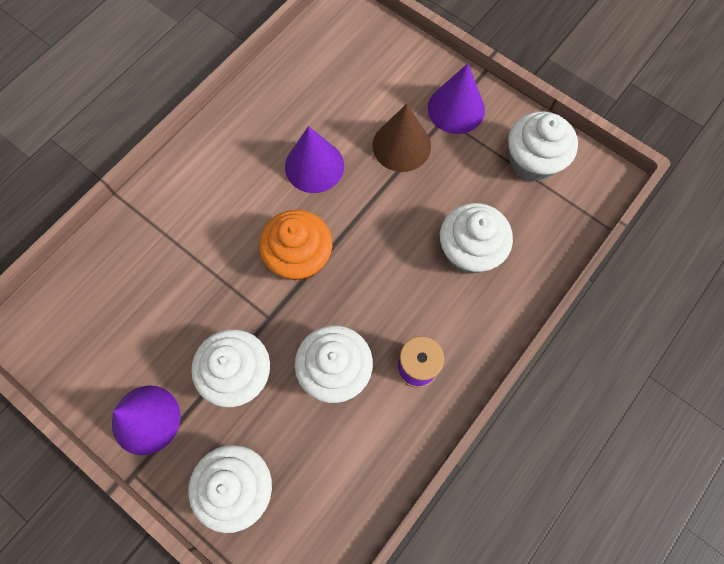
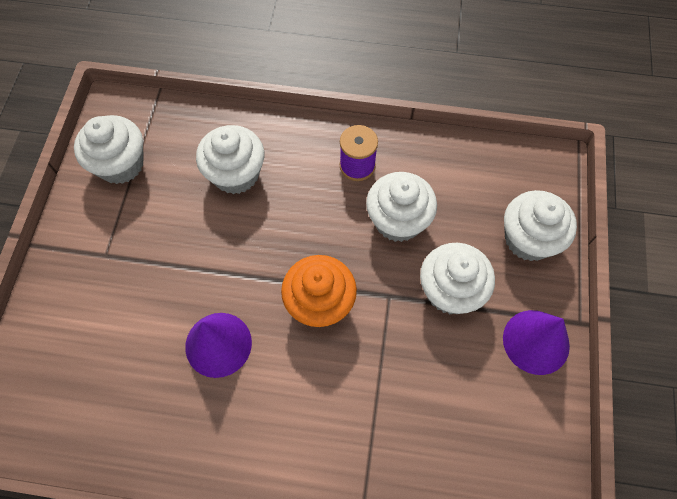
camera: 120 degrees left, 5 degrees down
brown cone [373,104,431,172] -> none
purple cone [427,63,485,134] -> none

